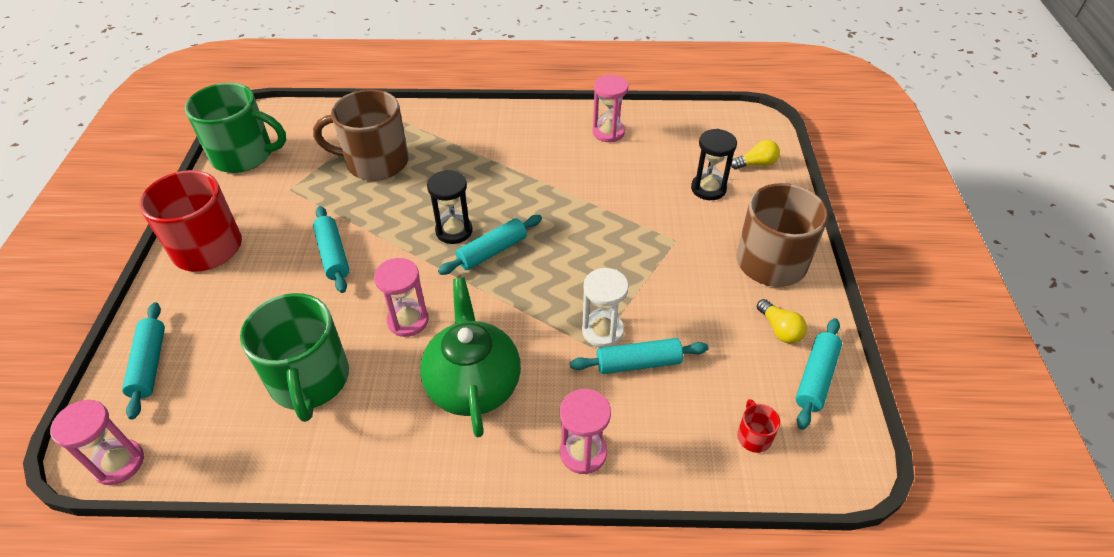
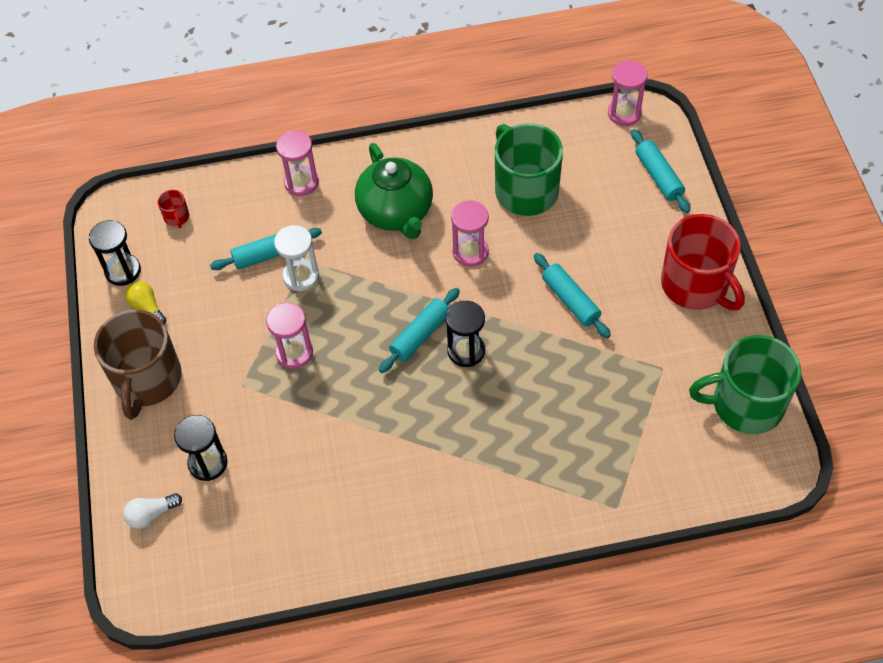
camera: 170 degrees right, 10 degrees up
brown mug [313,89,409,181] -> none
pink hourglass [592,75,628,142] -> pink hourglass moved to [266,302,313,369]
yellow light bulb [731,140,780,170] -> white light bulb [123,493,182,529]
turquoise rolling pin [795,318,842,430] -> black hourglass [89,220,141,286]

